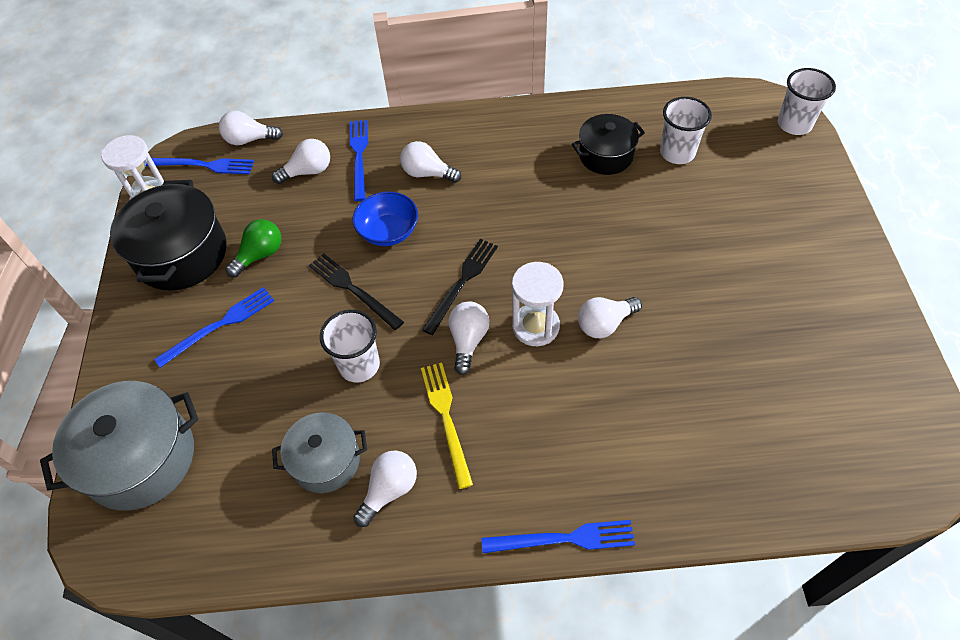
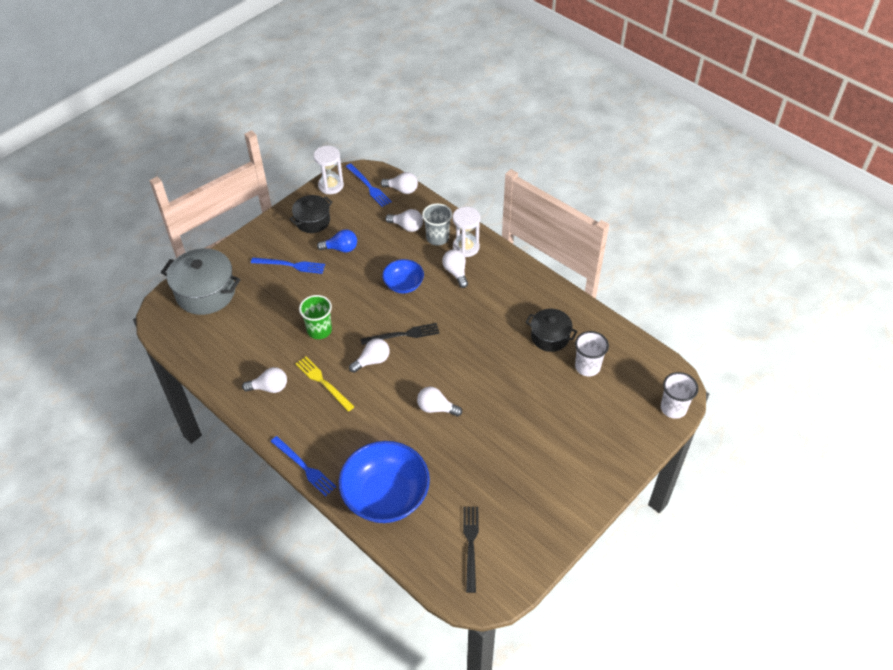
camera: 45 degrees right, 5 degrees down
black pot [110,180,227,291] -> black pot [290,195,333,233], size x0.62
white light bulb [219,111,283,145] -> white light bulb turned 150 degrees clockwise [381,172,418,194]
green light bulb [225,219,282,277] -> blue light bulb [317,229,357,252]
grey pot [272,412,367,493] -> none
black fork [309,253,404,330] -> black fork moved to [463,507,479,593]
white cup [320,310,380,383] -> green cup [299,295,332,339]
blue fork [350,120,368,201] -> grey cup [422,203,452,246]
yellow fork [421,363,473,489] -> yellow fork turned 75 degrees counterclockwise [296,357,354,412]
white hourglass [512,262,564,346] -> white hourglass moved to [453,207,480,257]
none -> blue bowl [339,441,430,523]

